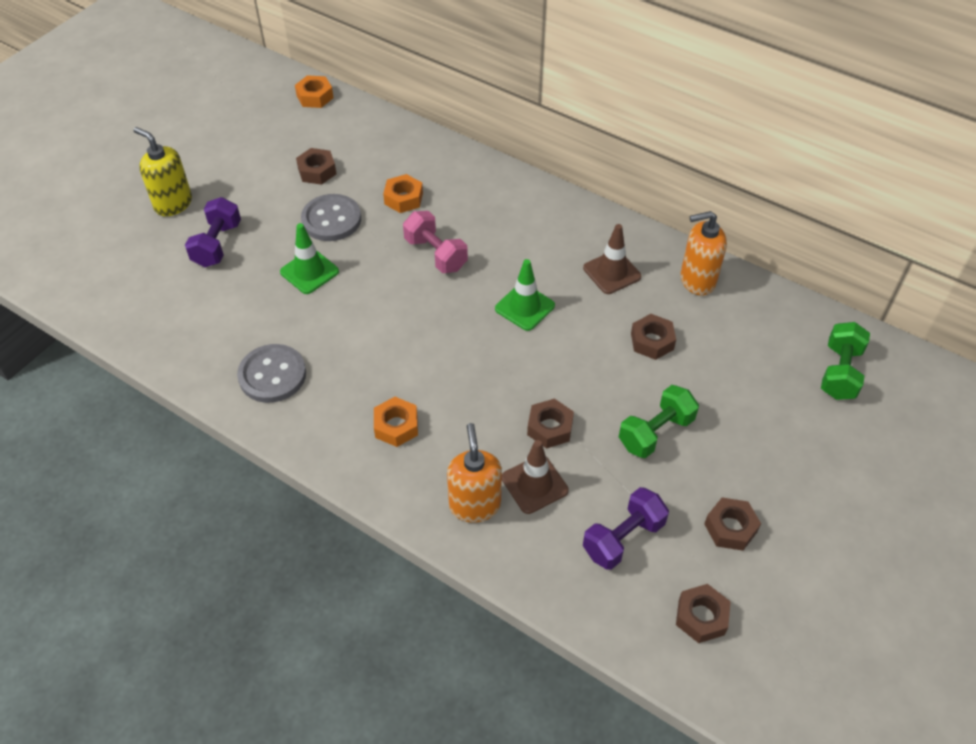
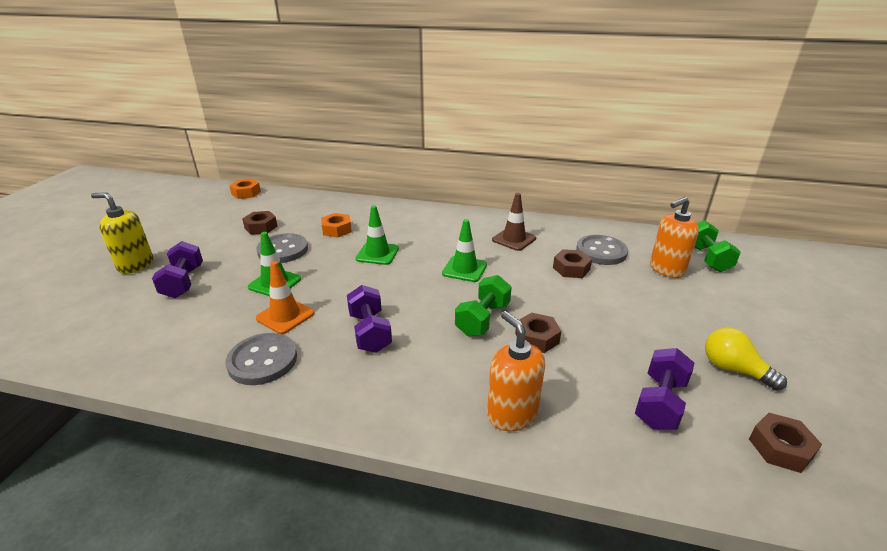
camera: 20 degrees left, 20 degrees down
orange nut [374,397,418,447] -> none
pink dumbbell [403,211,468,273] -> green traffic cone [356,206,399,265]
brown traffic cone [502,440,569,514] -> none
green dumbbell [619,385,699,458] -> green dumbbell moved to [455,275,512,336]
orange soap dispenser [680,211,727,295] -> orange soap dispenser moved to [650,197,699,278]
brown nut [704,497,761,551] -> yellow light bulb [705,328,787,390]
none -> orange traffic cone [256,261,314,334]
none -> purple dumbbell [347,285,392,353]
none -> grey button [576,235,628,265]

